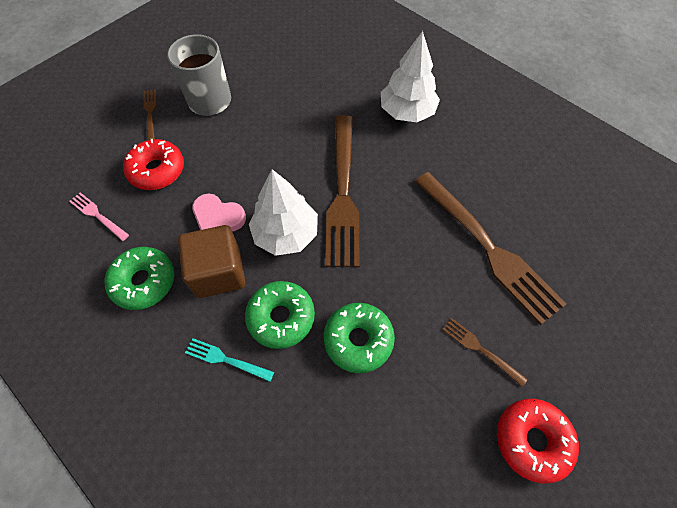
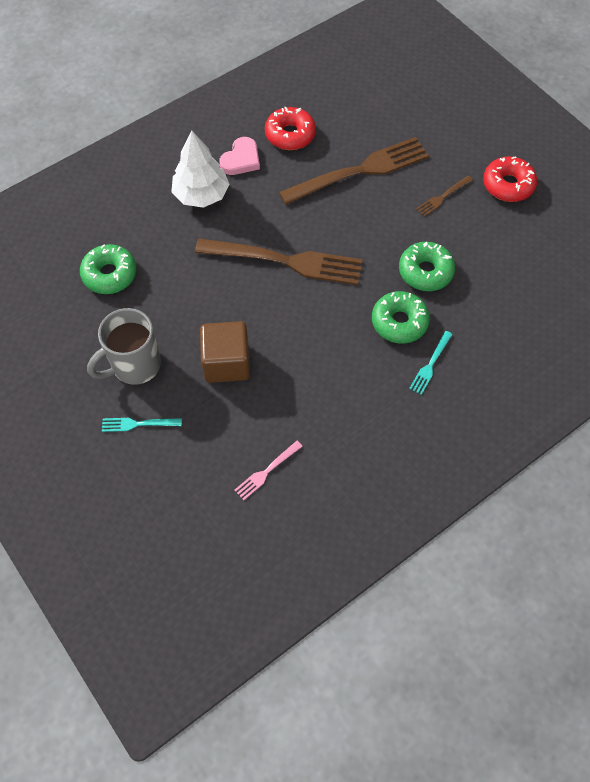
camera: 80 degrees left, 0 degrees up
green donut [105,247,174,310] -> green donut moved to [80,244,137,294]
red donut [123,139,184,190] -> red donut moved to [265,107,316,150]
brown fork [143,89,157,140] -> turquoise fork [102,418,182,432]
brown cube [178,225,245,298] -> brown cube moved to [200,321,250,383]
pink heart [192,193,246,232] -> pink heart moved to [220,137,260,175]
white tree [249,169,318,256] -> none

